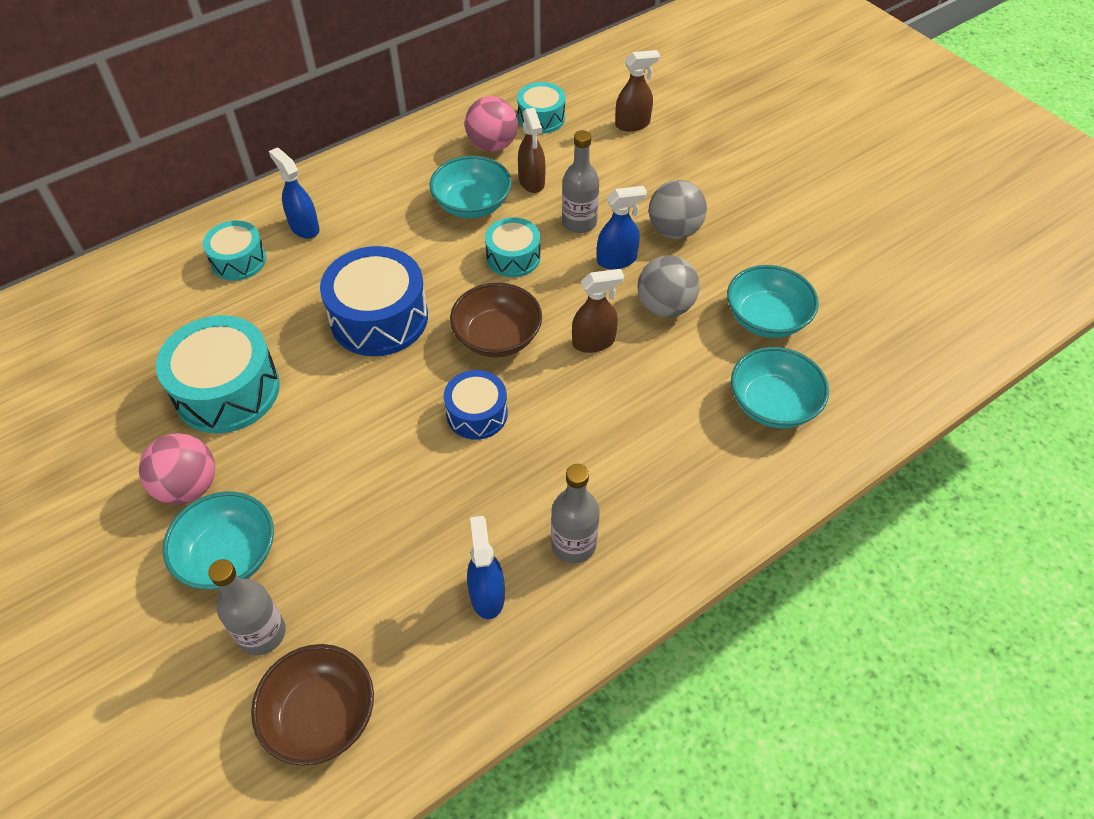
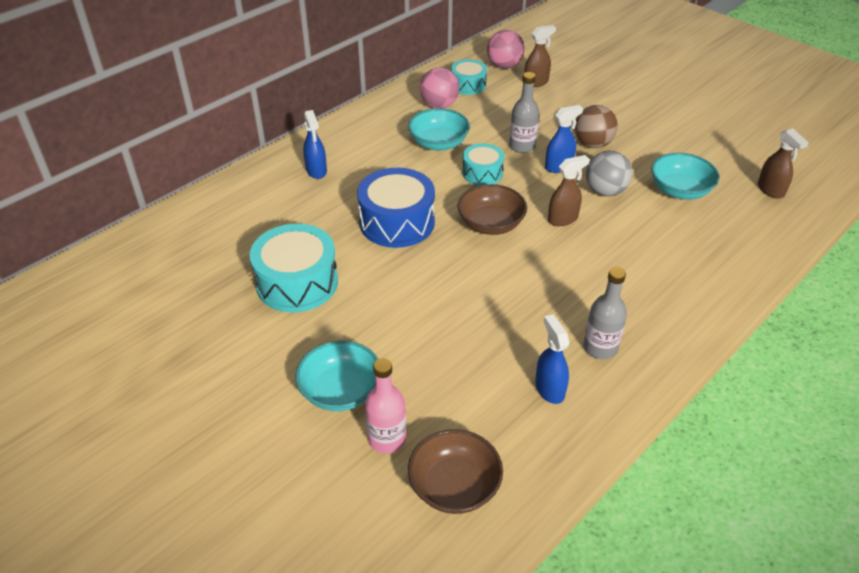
camera: 10 degrees left, 10 degrees down
pink ball [139,433,215,505] -> pink ball moved to [487,30,524,69]
turquoise drum [203,221,266,281] -> none
grey bottle [208,559,286,655] -> pink bottle [365,358,406,454]
blue spray bottle [269,147,320,239] -> blue spray bottle turned 150 degrees counterclockwise [303,110,327,179]
blue drum [444,370,508,440] -> none
brown spray bottle [518,108,546,193] -> brown spray bottle moved to [758,128,809,199]
grey ball [649,180,707,239] -> brown ball [574,105,618,148]
turquoise bowl [731,347,829,428] -> none

